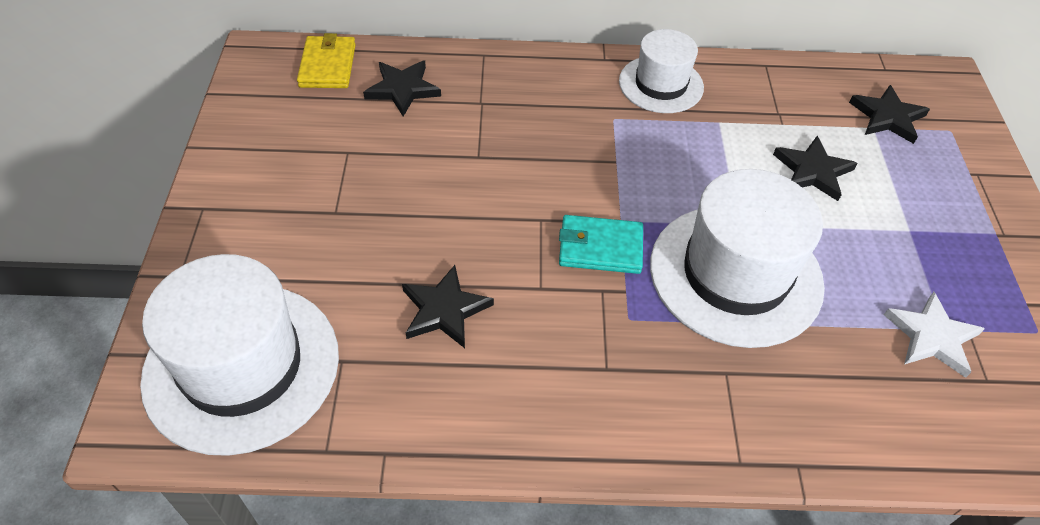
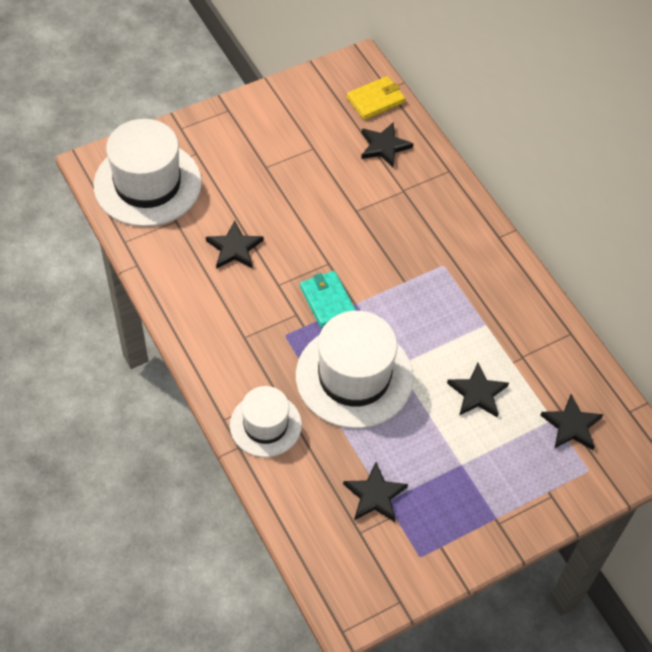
camera: 60 degrees right, 5 degrees up
white hat [619,29,704,113] -> white hat moved to [230,386,302,457]
white star [884,292,985,378] -> black star [343,462,408,522]

